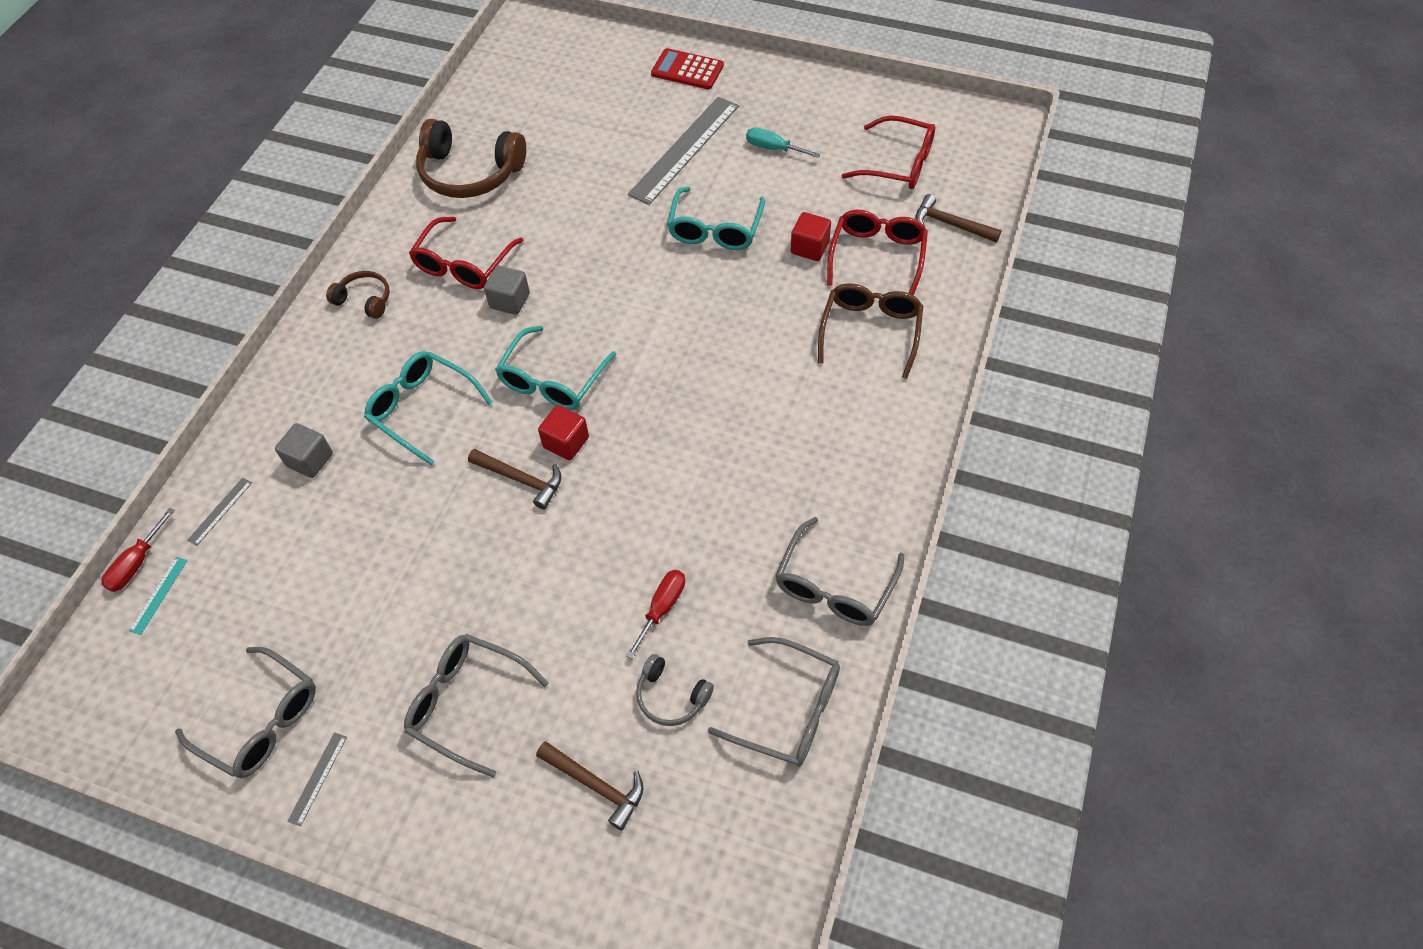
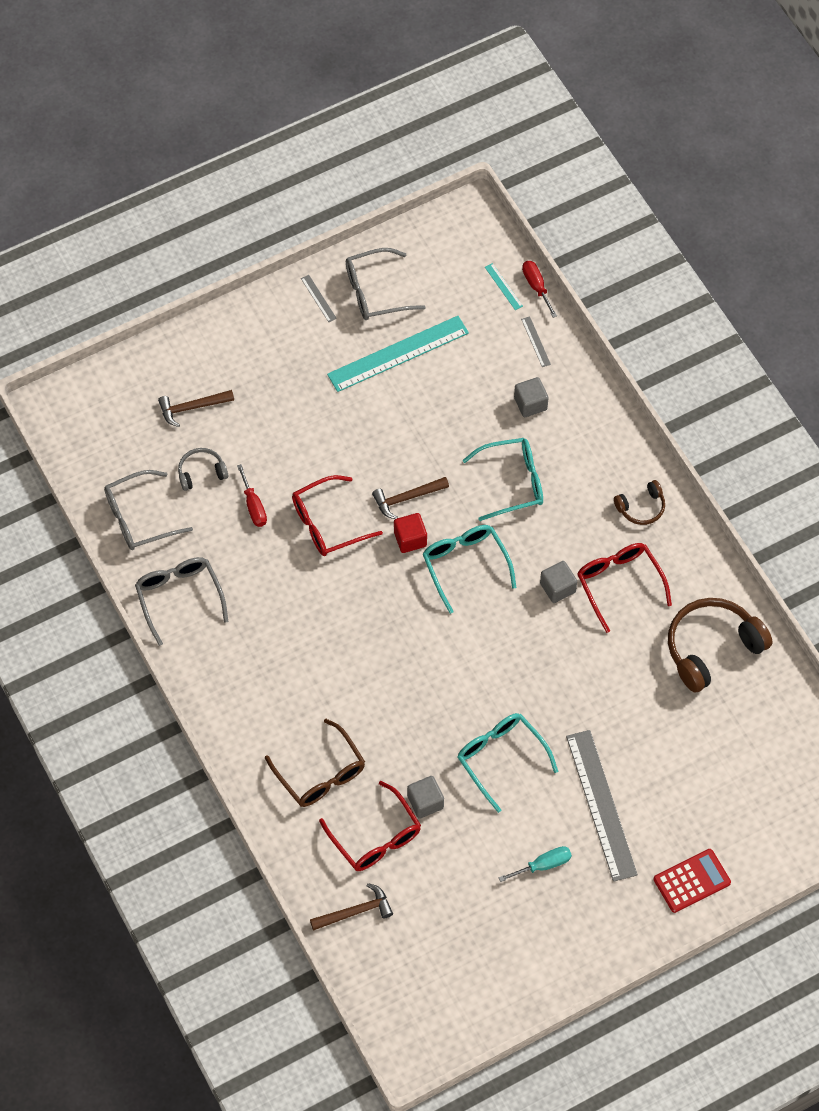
camera: 130 degrees right, 5 degrees up
grey glasses [404,634,549,778] -> none
red cube [790,212,831,261] -> grey cube [407,776,444,819]
red glasses [841,115,935,189] -> red glasses moved to [292,475,383,556]
none -> turquoise ruler [327,316,469,392]

